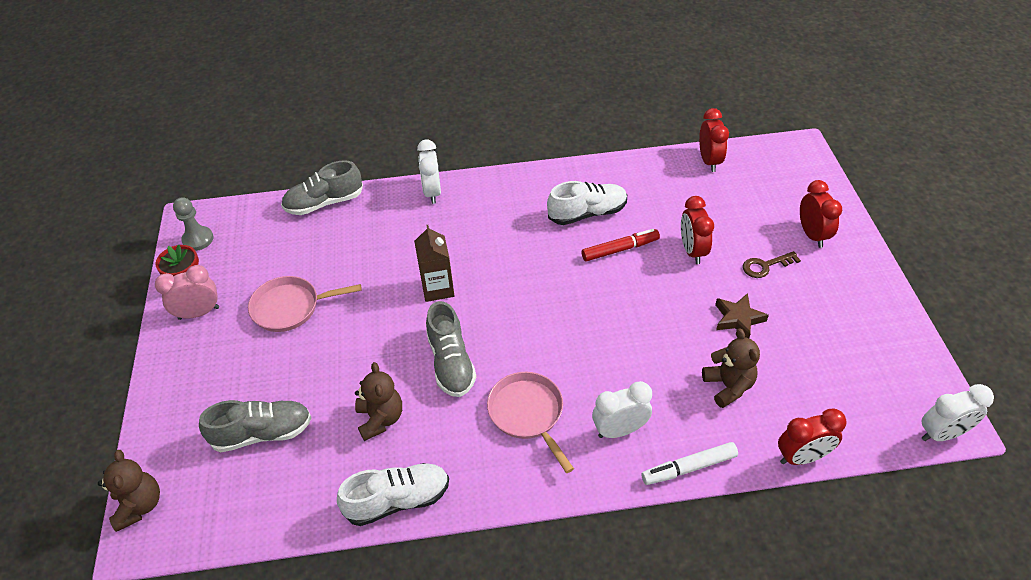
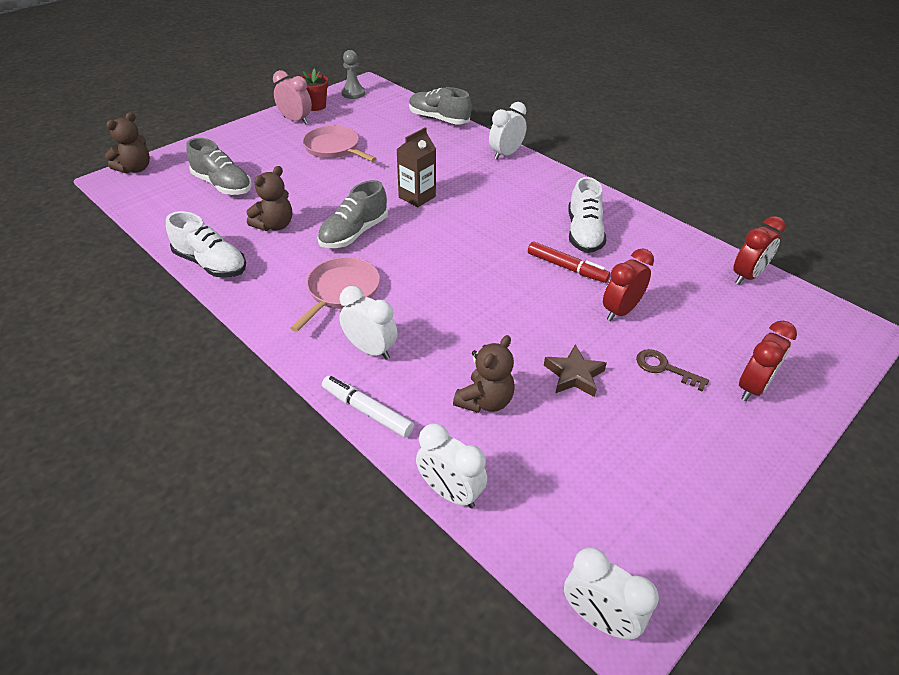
camera: 50 degrees right, 5 degrees down
white shoe [547,181,627,225] -> white shoe turned 60 degrees clockwise [568,177,606,253]
red clock [778,409,847,465] -> white clock [416,423,487,508]

